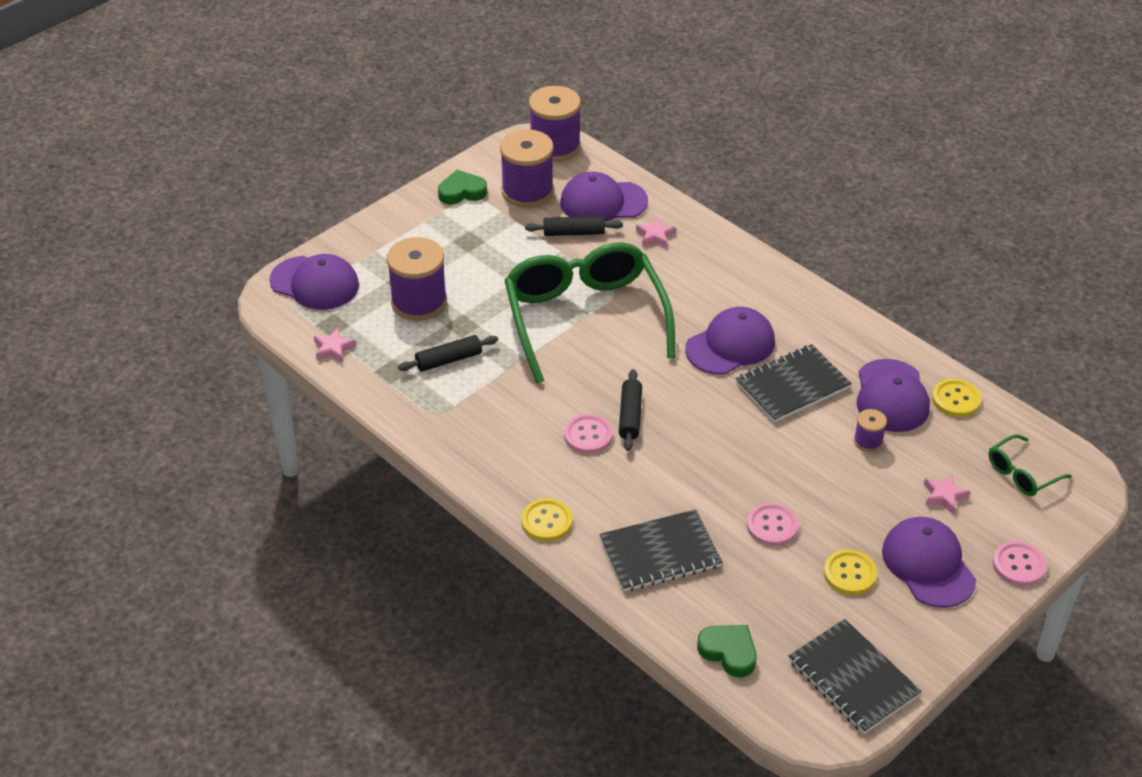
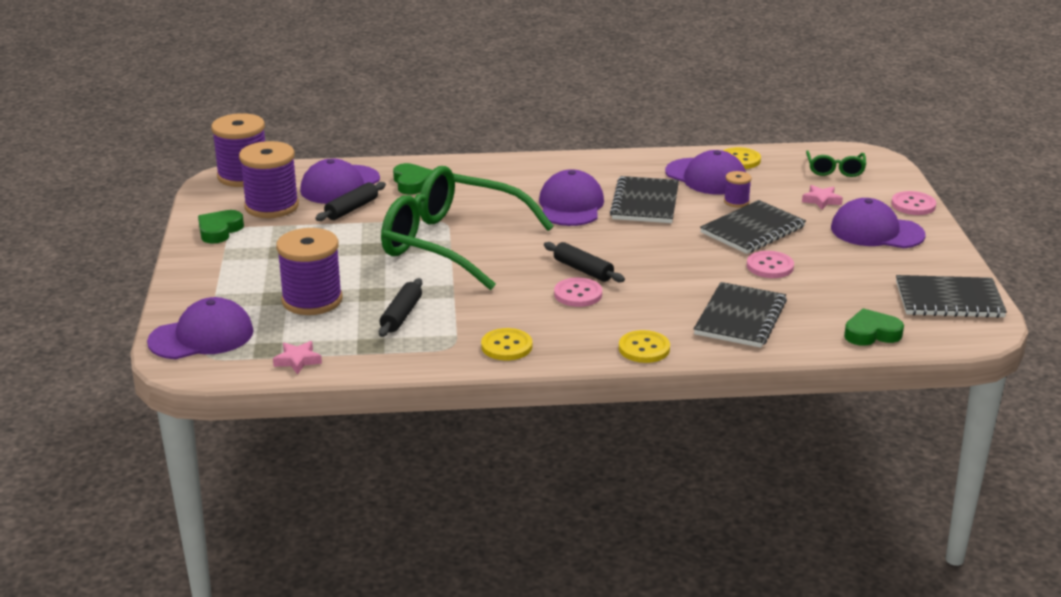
camera: 50 degrees left, 15 degrees down
pink star [636,217,676,248] -> green heart [393,163,432,195]
yellow button [824,550,877,595] -> yellow button moved to [481,328,532,361]
none -> black notebook [700,200,806,254]

